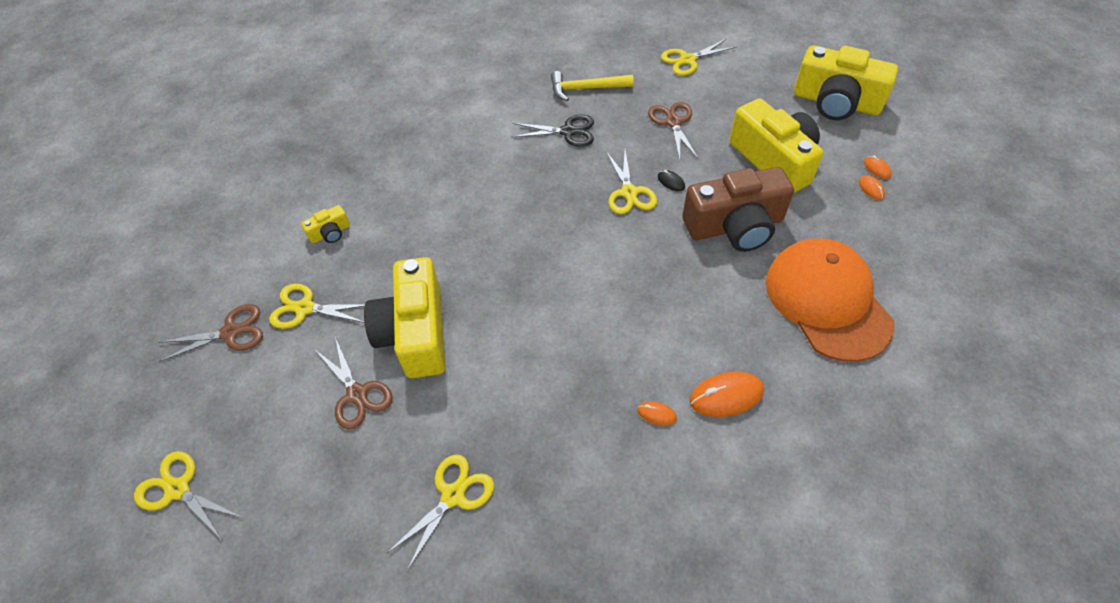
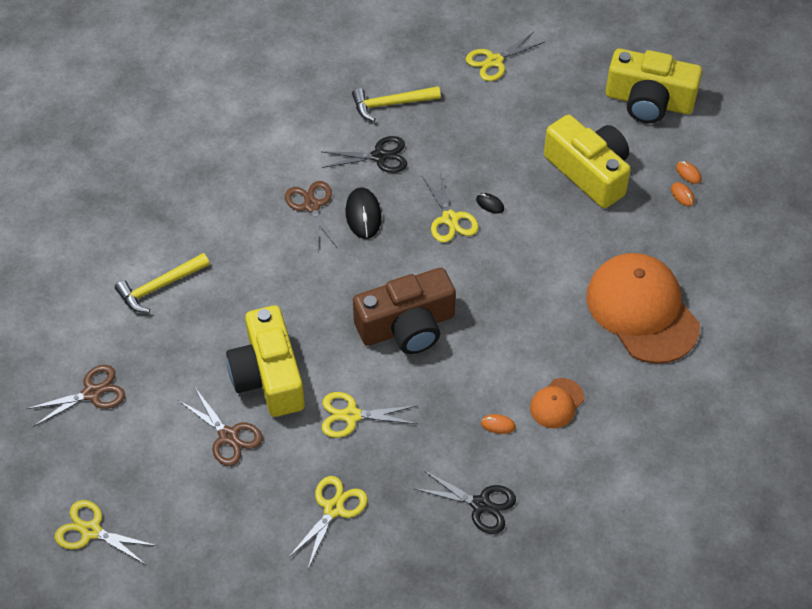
camera: 10 degrees left, 0 degrees up
yellow scissors [269,284,365,329] -> yellow scissors moved to [322,392,418,438]
yellow camera [301,205,350,243] -> yellow hammer [115,253,210,313]
brown scissors [648,102,699,160] -> brown scissors moved to [285,181,338,253]
brown camera [682,167,794,252] -> brown camera moved to [353,268,456,354]
orange mouse [690,371,764,417] -> orange cap [530,378,584,428]
none -> black mouse [345,187,382,239]
none -> black scissors [415,470,516,534]

